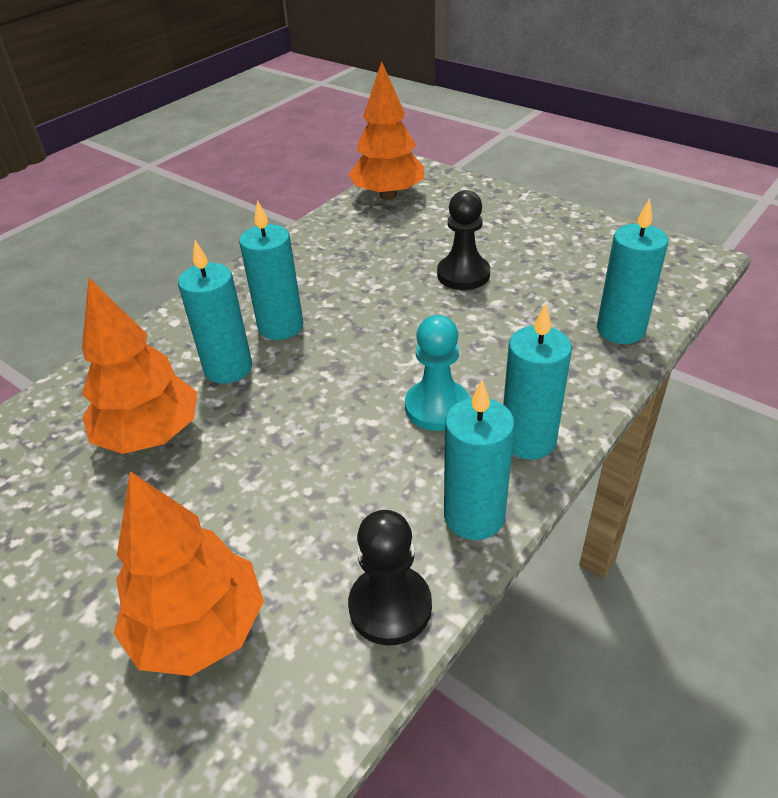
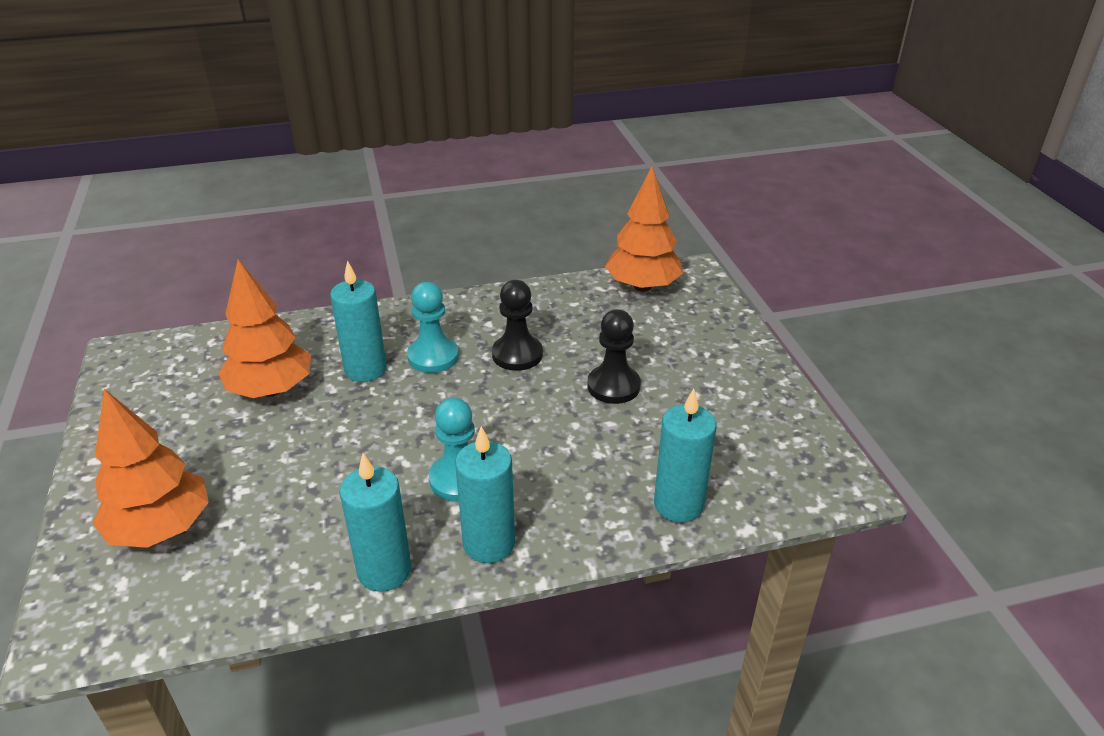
camera: 35 degrees right, 5 degrees down
turquoise candle [239,200,303,340] -> turquoise pawn [407,282,459,373]
black pawn [348,510,432,645] -> black pawn moved to [492,280,543,371]

